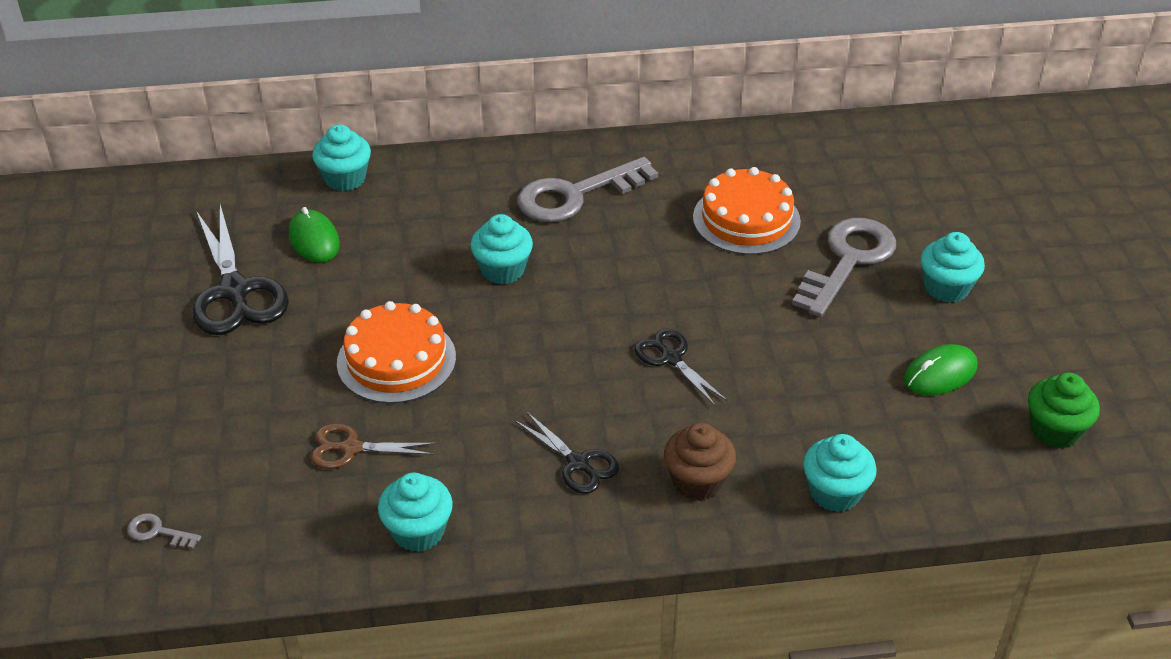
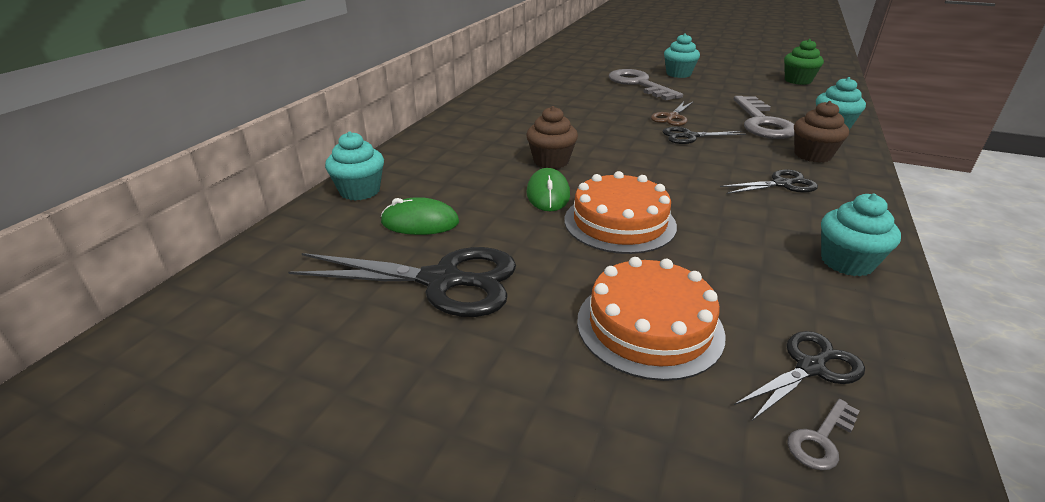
camera: 60 degrees left, 10 degrees down
brown scissors [310,424,436,469] -> brown scissors moved to [651,101,694,126]
turquoise cupcake [470,214,533,284] -> brown cupcake [526,106,578,169]
grey key [518,157,658,222] -> grey key moved to [734,96,794,139]
orange cake [693,167,801,255] -> orange cake moved to [577,257,726,381]
green mouse [904,344,978,395] -> green mouse moved to [526,168,570,211]
none -> black scissors [734,331,865,422]

